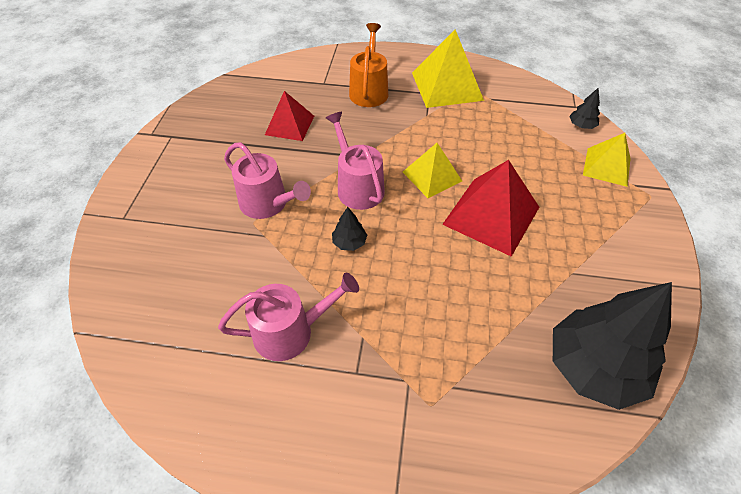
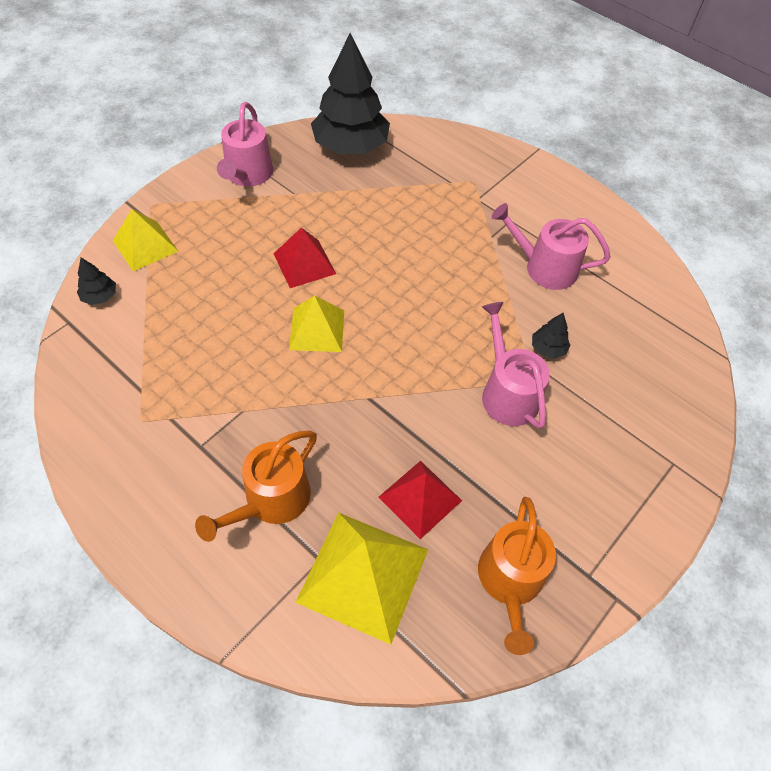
camera: 150 degrees left, 5 degrees up
pink watering can [326,112,385,210] -> pink watering can moved to [217,102,273,187]
black tree [332,207,367,251] -> black tree moved to [532,313,570,359]
yellow pyramid [412,29,484,108] -> yellow pyramid moved to [295,512,428,645]
red pyramid [442,160,539,257] -> red pyramid [274,228,336,288], size x0.63
none -> orange watering can [478,497,556,655]

